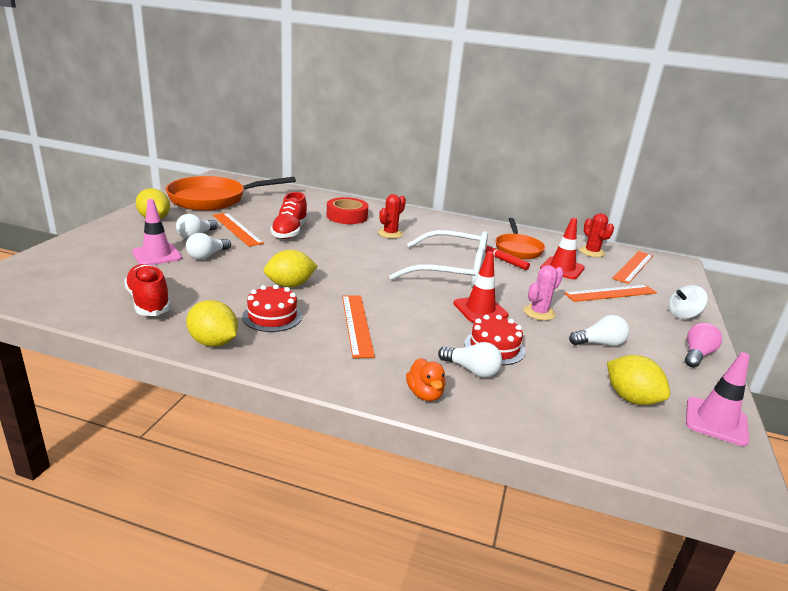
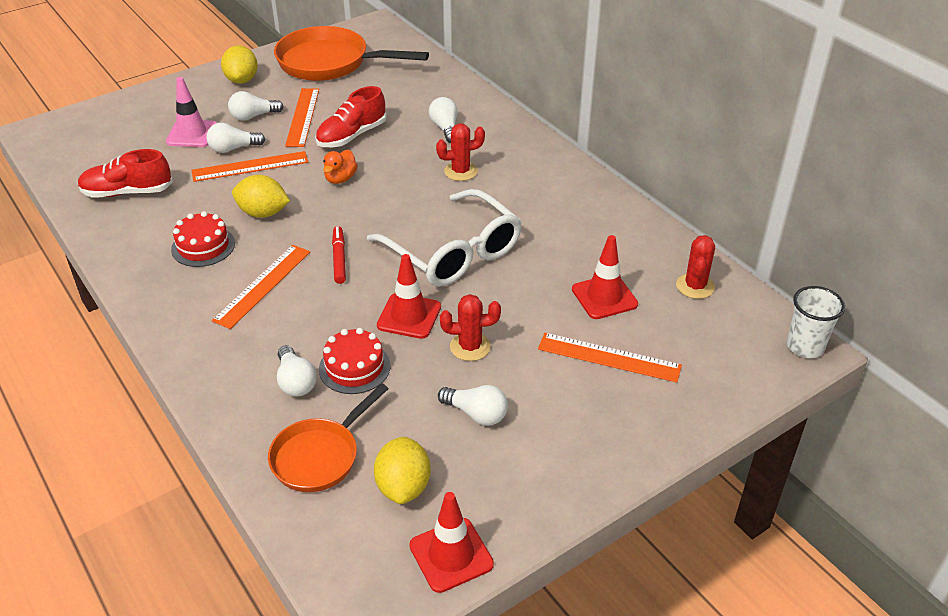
camera: 40 degrees right, 15 degrees up
red shoe [124,264,171,316] -> red shoe turned 105 degrees counterclockwise [78,149,173,198]
yellow lemon [186,300,238,347] -> none
red tape [327,197,368,224] -> white light bulb [429,97,458,143]
orange duck [406,358,446,401] -> orange duck moved to [323,149,358,184]
red marker [485,244,530,270] -> red marker moved to [332,226,346,284]
orange pan [496,218,545,259] -> orange pan moved to [268,383,388,492]
pink cactus [524,265,564,321] -> red cactus [440,294,501,361]
orange ruler [612,251,653,284] -> orange ruler moved to [192,151,308,182]
white spinning top [668,285,708,319] -> none
pink light bulb [685,323,722,368] -> none
pink traffic cone [686,352,750,446] -> red traffic cone [409,492,494,593]
none -> white cup [787,286,845,358]

